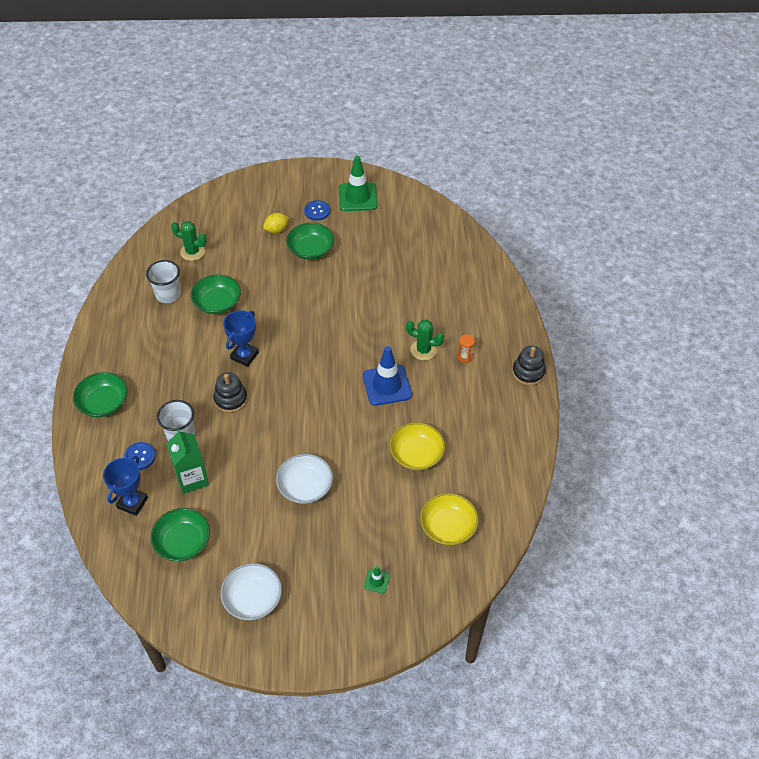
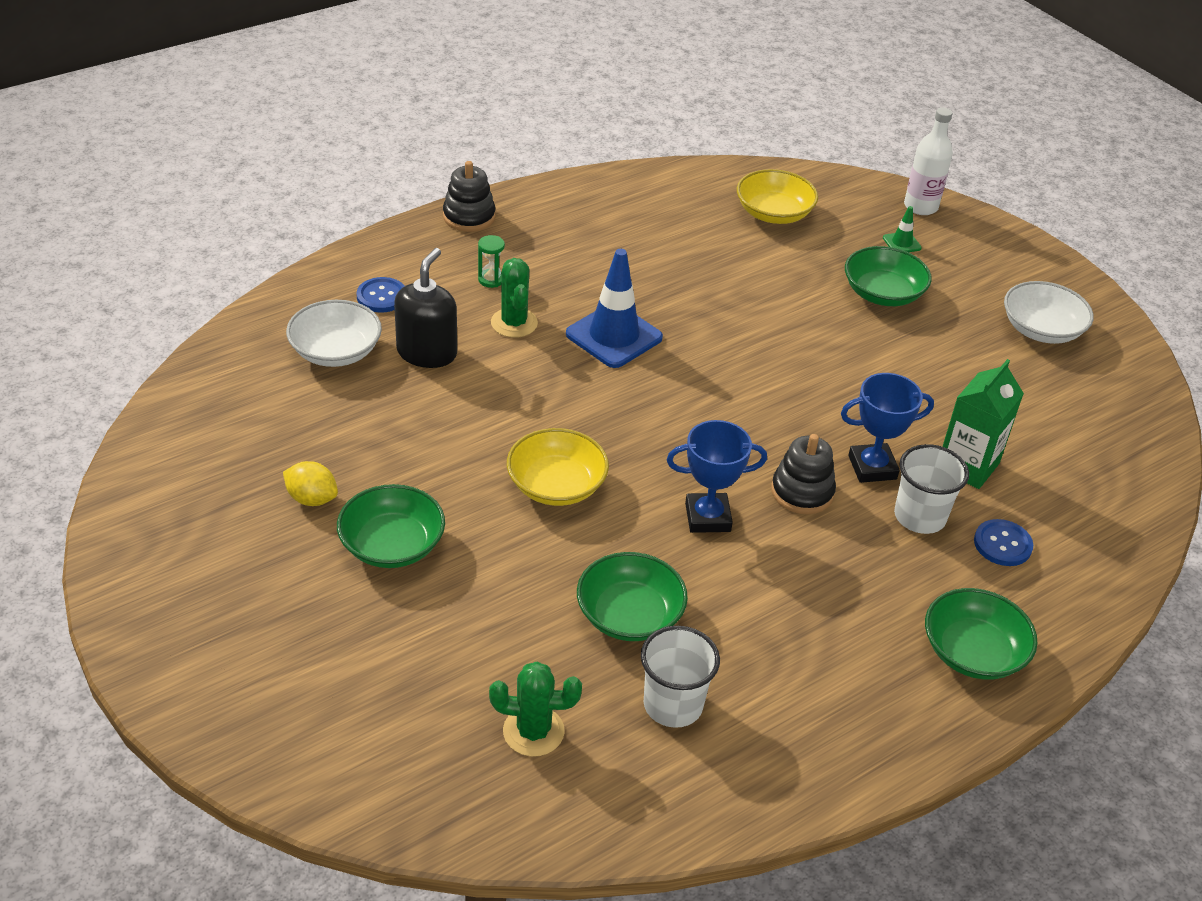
camera: 125 degrees left, 10 degrees down
blue trophy [103,456,148,516] -> blue trophy moved to [841,373,934,483]
green bowl [150,508,210,561] -> green bowl moved to [845,246,932,306]
green cactus [171,221,207,261] -> green cactus turned 75 degrees counterclockwise [489,661,582,757]
yellow lemon [263,213,289,233] -> yellow lemon moved to [283,461,338,506]
white bowl [276,454,333,504] -> white bowl moved to [286,300,382,367]
blue button [304,200,330,221] -> blue button moved to [357,277,404,312]
green traffic cone [339,156,377,211] -> none
yellow bowl [390,422,445,470] -> yellow bowl moved to [507,428,609,506]
orange hourglass [457,334,475,363] -> green hourglass [478,235,505,288]
none -> black soap dispenser [394,248,457,368]
none -> white bottle [904,107,953,215]

